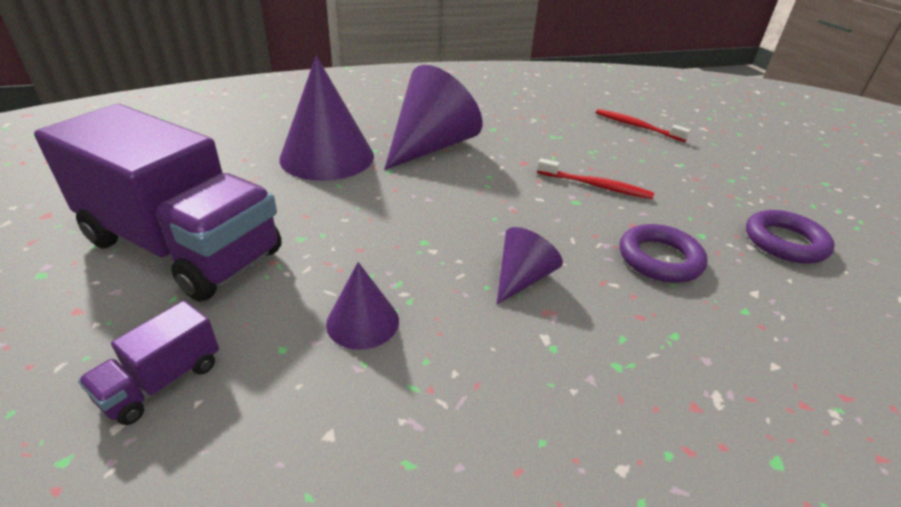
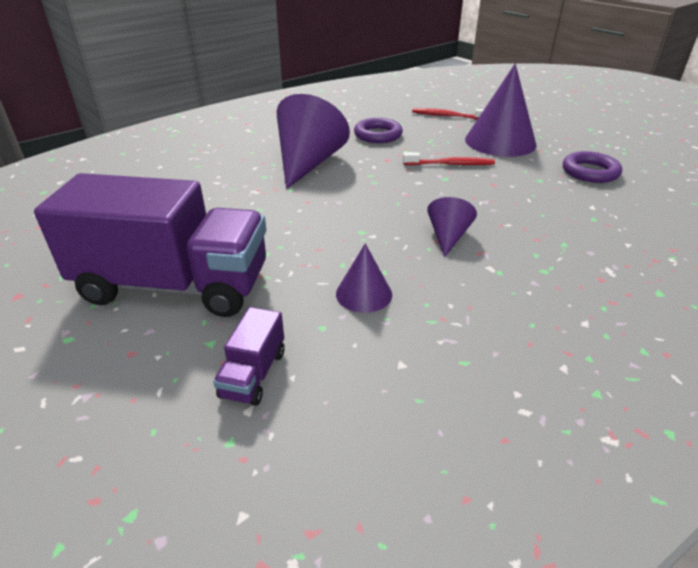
camera: 20 degrees left, 0 degrees up
purple cone [279,55,374,181] -> purple cone moved to [465,63,536,157]
purple ring [620,224,707,283] -> purple ring moved to [354,118,403,143]

